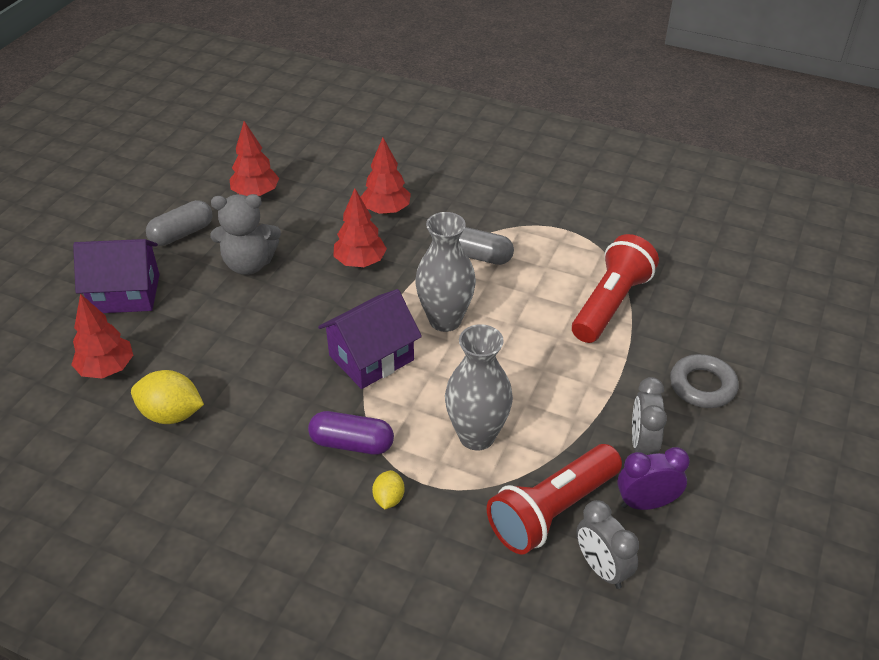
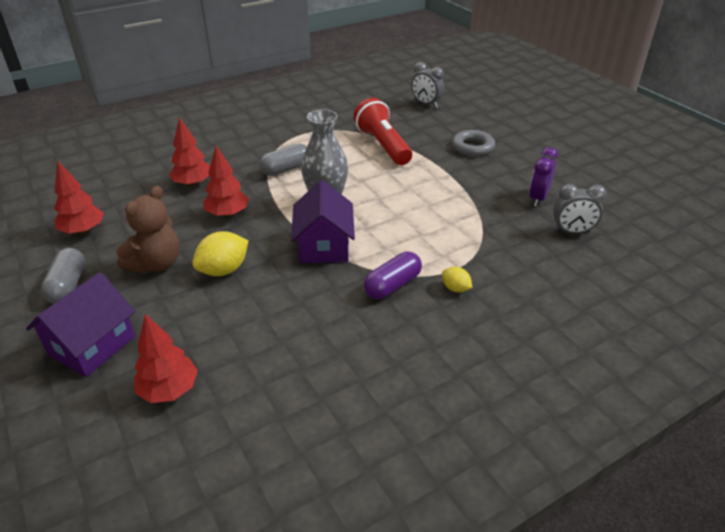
camera: 55 degrees left, 5 degrees down
yellow lemon [131,370,204,424] -> yellow lemon moved to [192,231,248,276]
grey teddy bear [210,194,281,275] -> brown teddy bear [116,186,180,274]
grey vase [445,324,513,450] -> none
red flashlight [487,444,622,555] -> none
grey clock [632,377,667,455] -> grey clock moved to [411,62,444,108]

